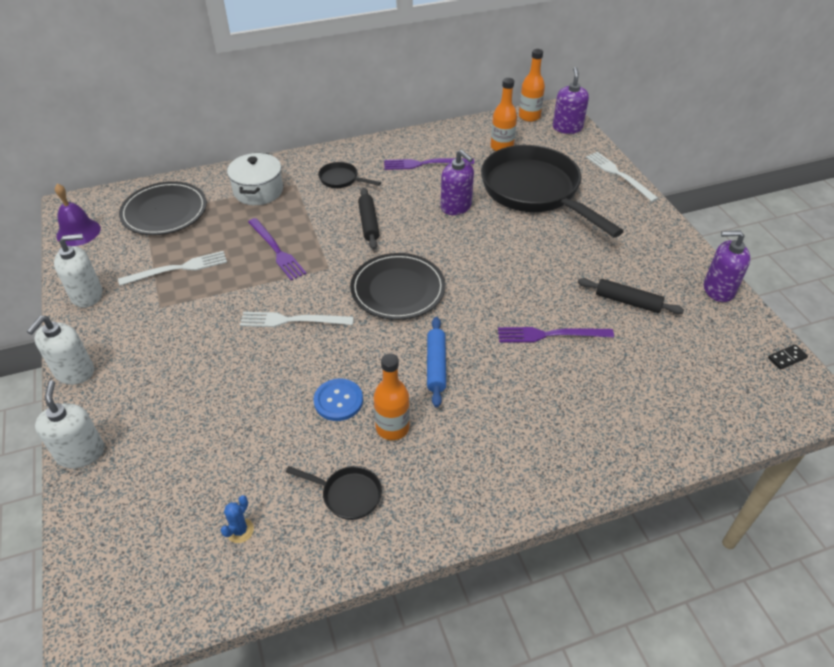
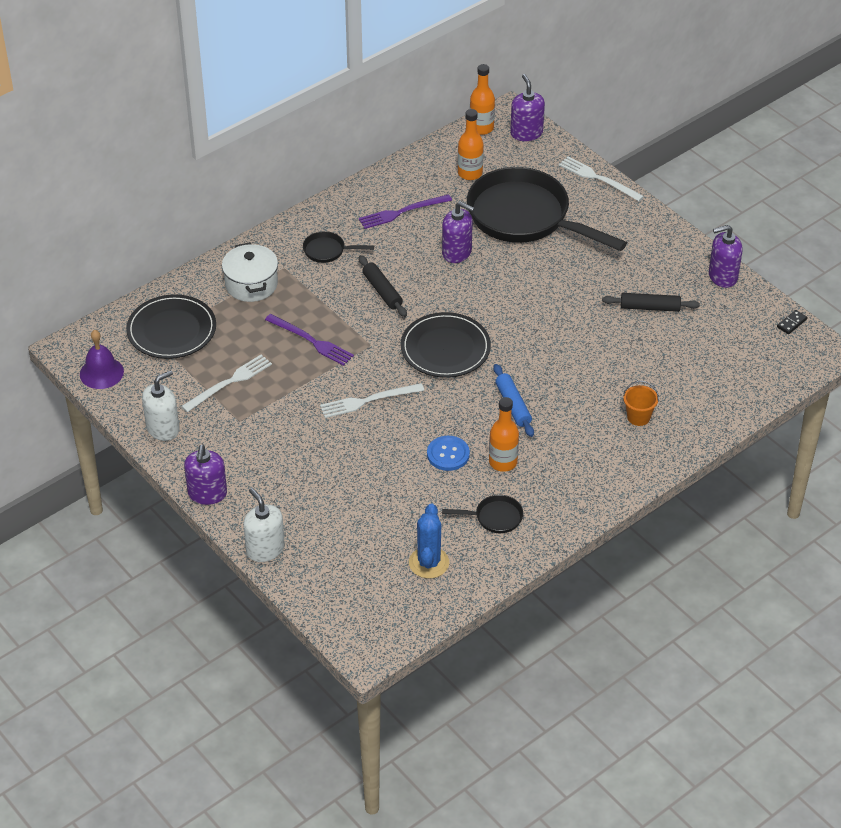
camera: 20 degrees left, 0 degrees up
white soap dispenser [26,316,94,385] -> purple soap dispenser [184,445,227,505]
blue cactus [221,495,254,543] -> blue cactus [409,504,449,579], size x1.87
purple fork [498,327,614,343] -> none
none -> orange bucket [623,381,659,426]

